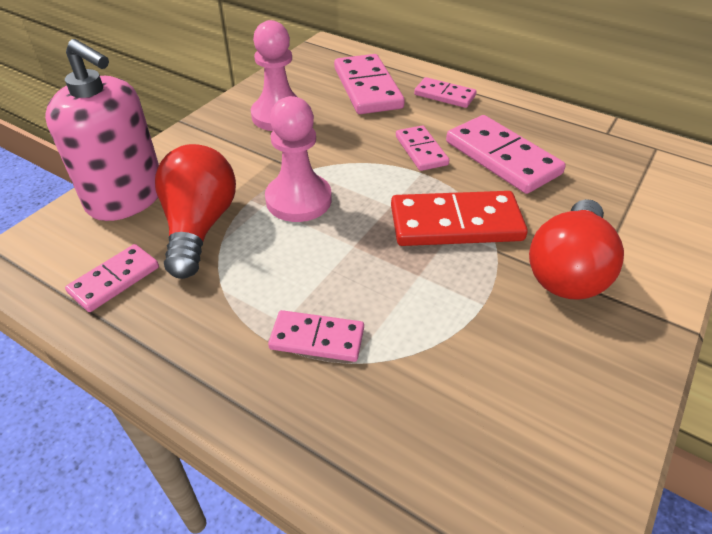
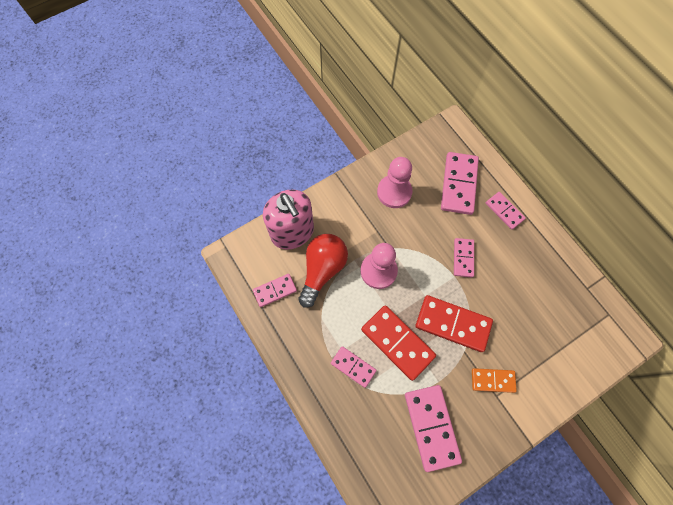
camera: 25 degrees right, 25 degrees up
pink domino [446,115,566,194] -> pink domino moved to [405,385,462,472]
red light bulb [529,199,624,300] -> orange domino [472,368,517,393]
none -> red domino [361,305,436,381]

